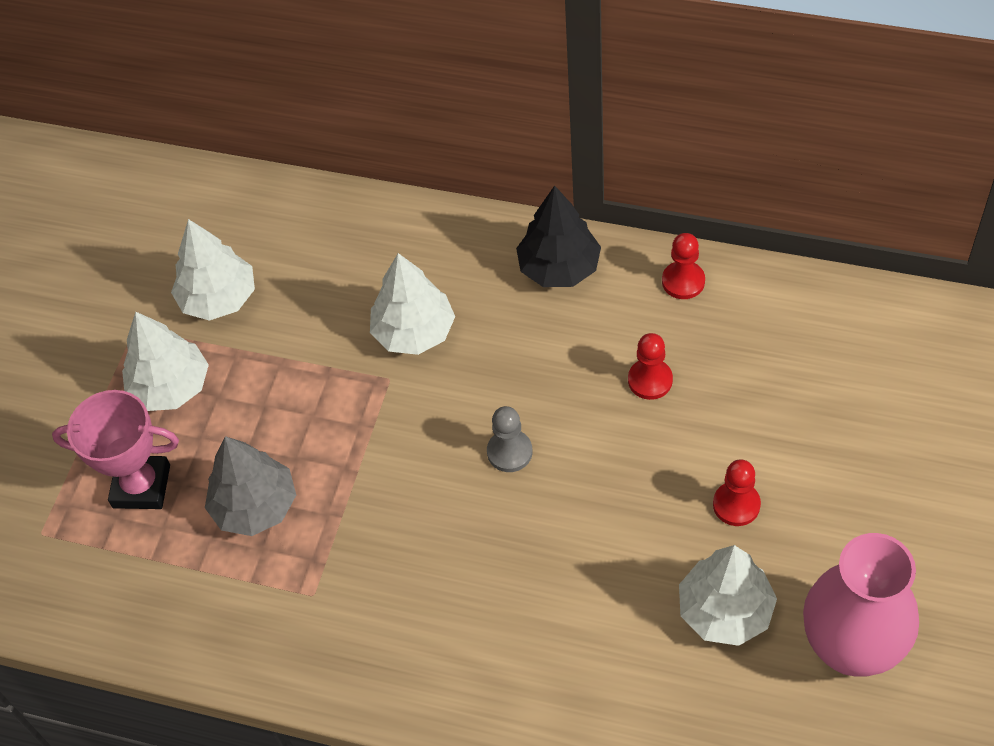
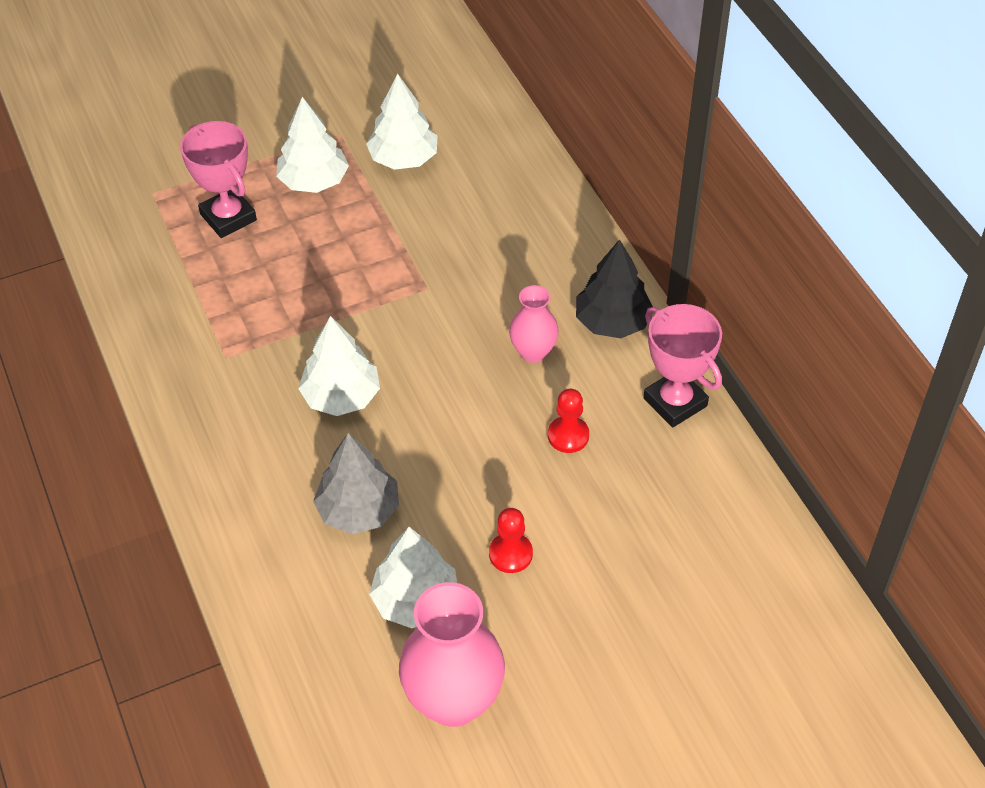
camera: 45 degrees right, 5 degrees down
grey tree [205,436,296,536] -> grey tree moved to [313,433,399,534]
white tree [370,253,455,355] -> white tree moved to [298,316,380,416]
grey pawn [487,406,533,472] -> none
red pawn [662,233,705,299] -> pink trophy [643,304,722,428]
none -> pink vase [509,285,559,363]

